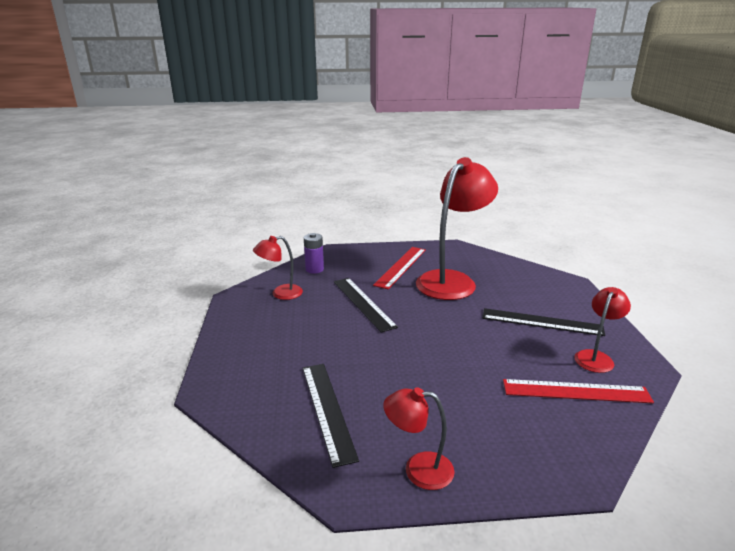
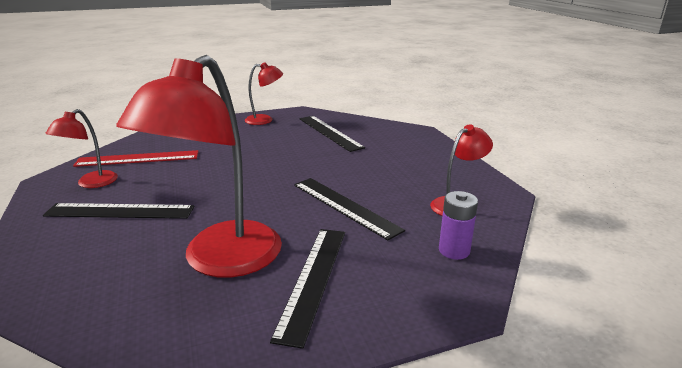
camera: 165 degrees right, 0 degrees up
red ruler [373,247,426,289] -> black ruler [270,229,345,349]

